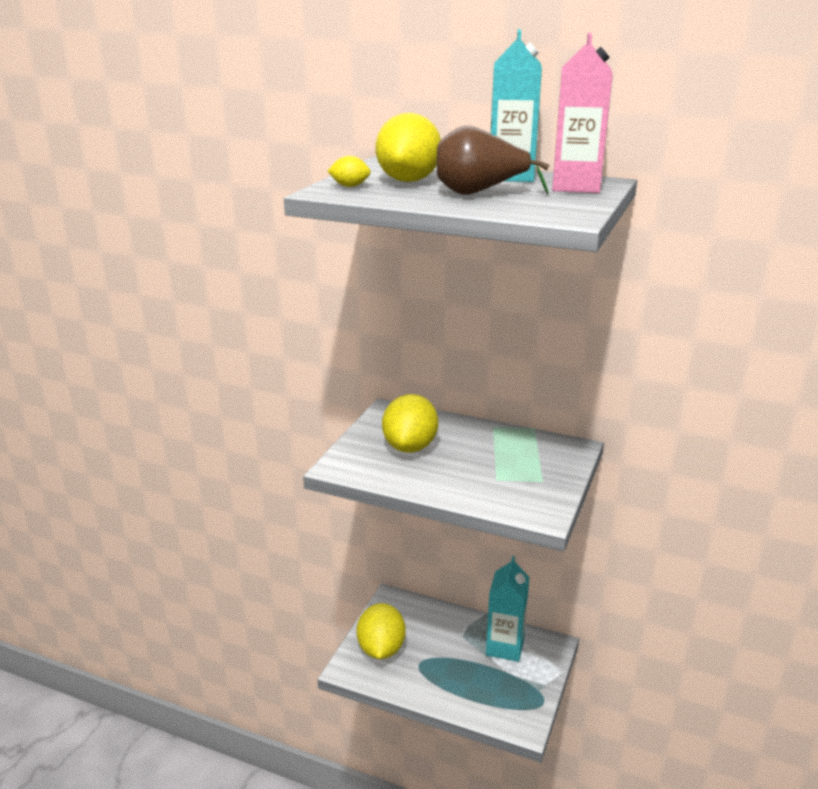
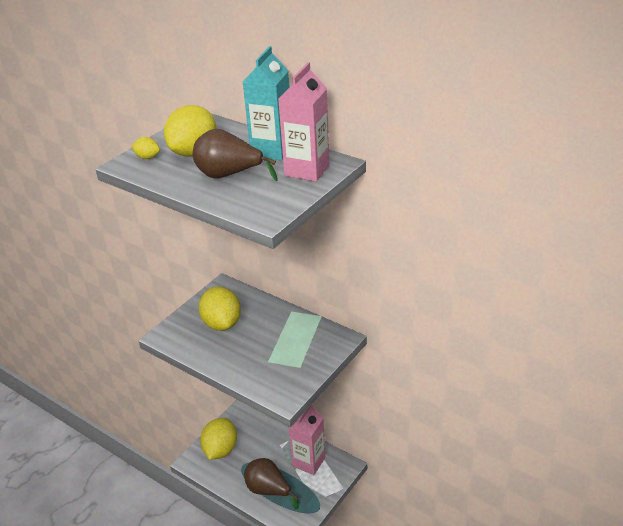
camera: 15 degrees right, 10 degrees up
yellow lemon [382,394,438,453] -> yellow lemon turned 45 degrees counterclockwise [199,286,241,331]
turquoise carton [486,556,530,662] -> pink carton [289,405,326,475]
none -> brown pear [244,458,299,509]

